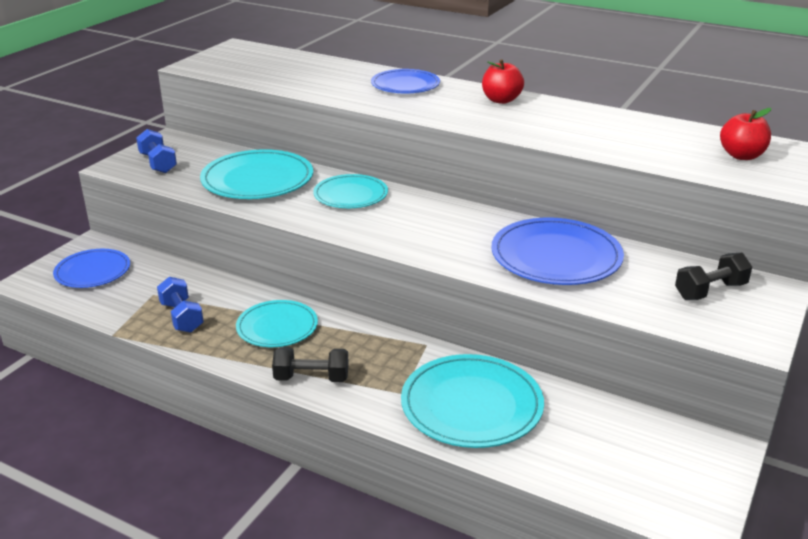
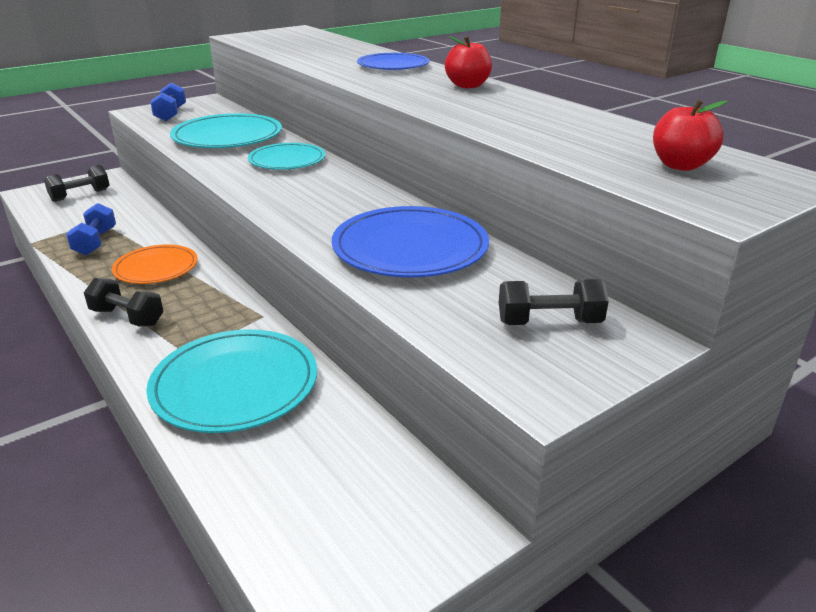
camera: 25 degrees right, 0 degrees up
blue plate [53,249,130,288] -> black dumbbell [44,165,110,202]
turquoise plate [236,300,318,347] -> orange plate [112,245,198,284]

